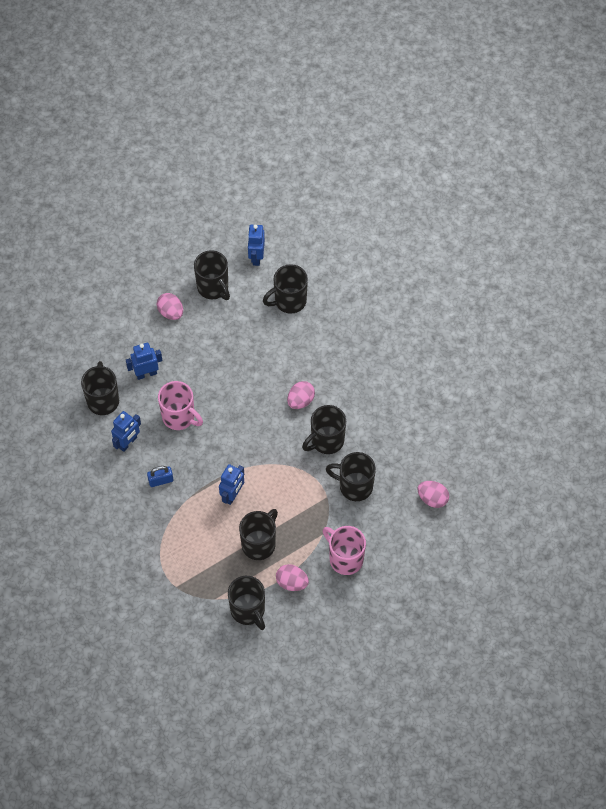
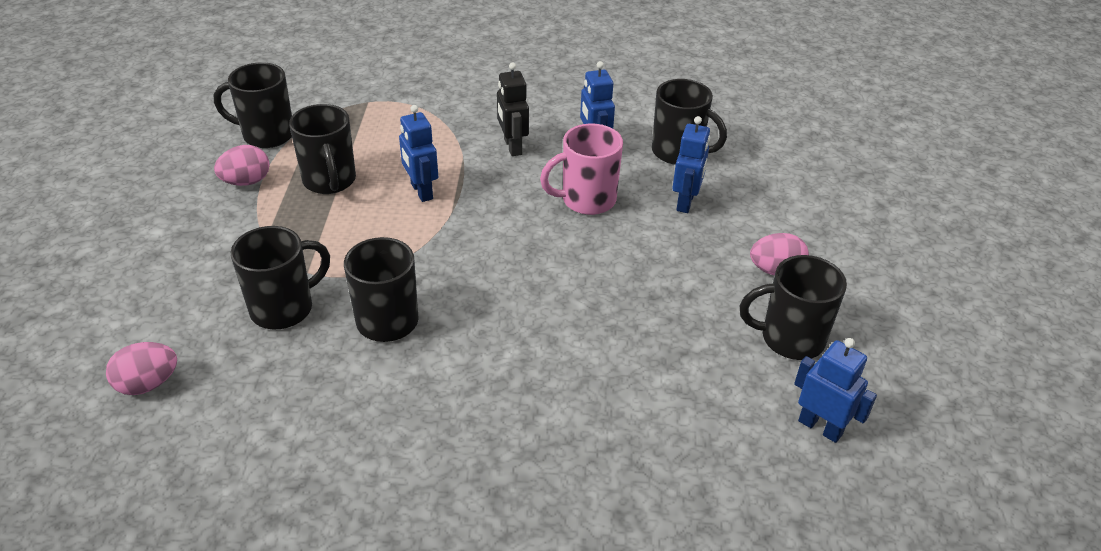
camera: 125 degrees right, 20 degrees down
blue padlock [147,466,173,487] -> black robot [497,62,529,156]
black mug [263,264,308,314] -> none
pink egg [287,381,315,409] -> none
pink mug [323,526,366,575] -> none

